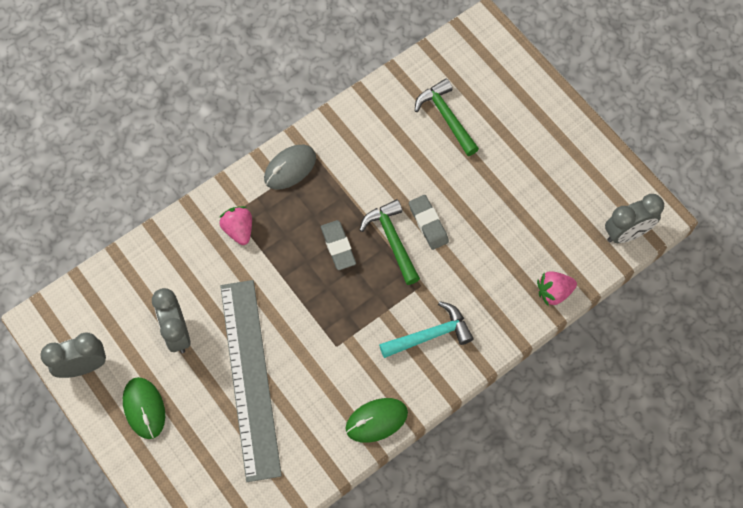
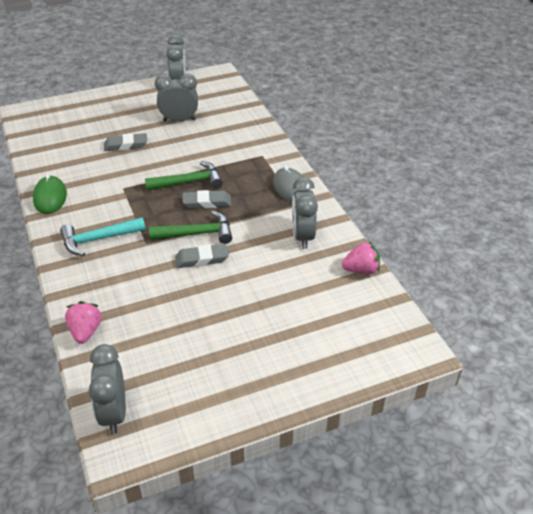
camera: 105 degrees right, 25 degrees down
green mouse [123,377,165,439] -> none
pink strawberry [219,206,252,245] -> pink strawberry moved to [342,242,380,274]
grey ruler [220,280,282,482] -> grey eraser [104,133,147,151]
turquoise hammer [379,301,473,358] -> turquoise hammer turned 75 degrees clockwise [60,217,146,256]
green hammer [415,78,479,156] -> green hammer moved to [145,161,223,190]
none -> grey clock [292,177,318,249]

